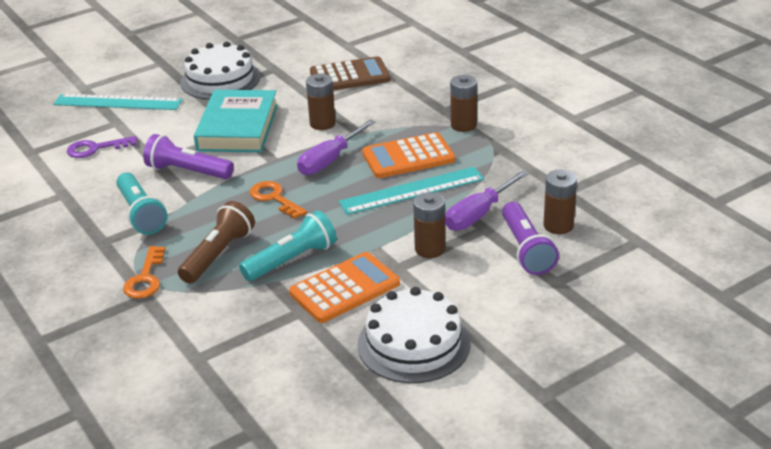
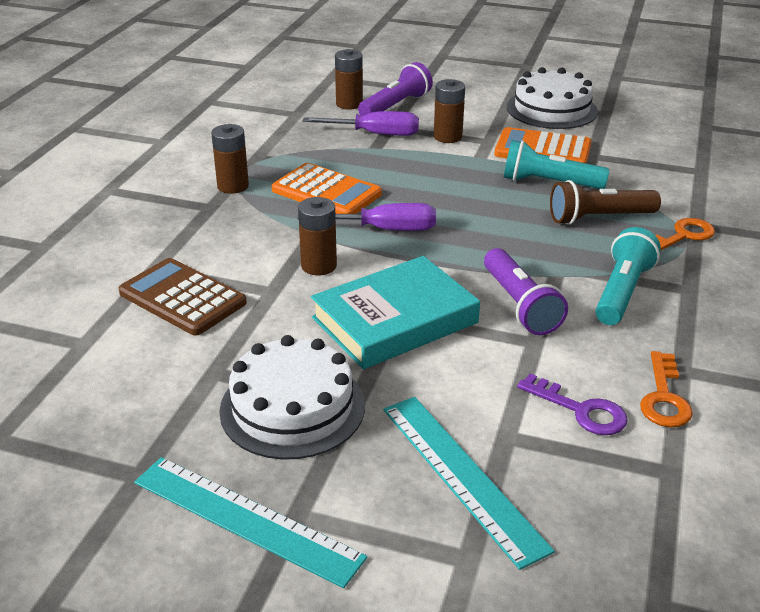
camera: 130 degrees left, 0 degrees up
orange key [250,181,307,219] -> orange key moved to [640,351,693,427]
turquoise ruler [339,167,484,215] -> turquoise ruler moved to [134,457,367,588]

